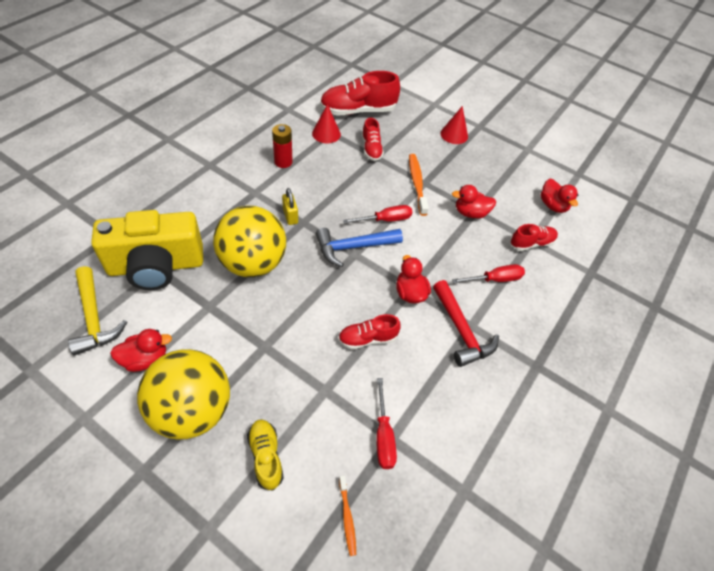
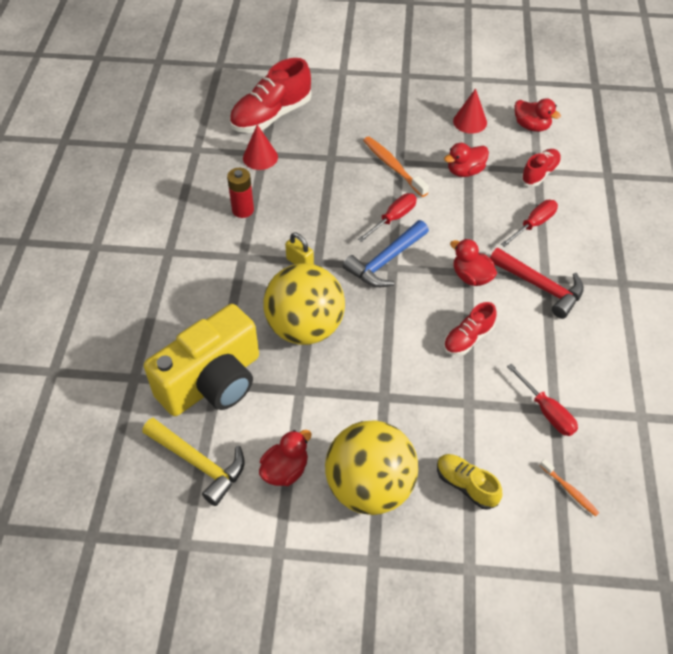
camera: 25 degrees left, 0 degrees up
red shoe [362,118,384,161] -> none
red cone [440,106,468,144] -> red cone moved to [453,88,487,134]

